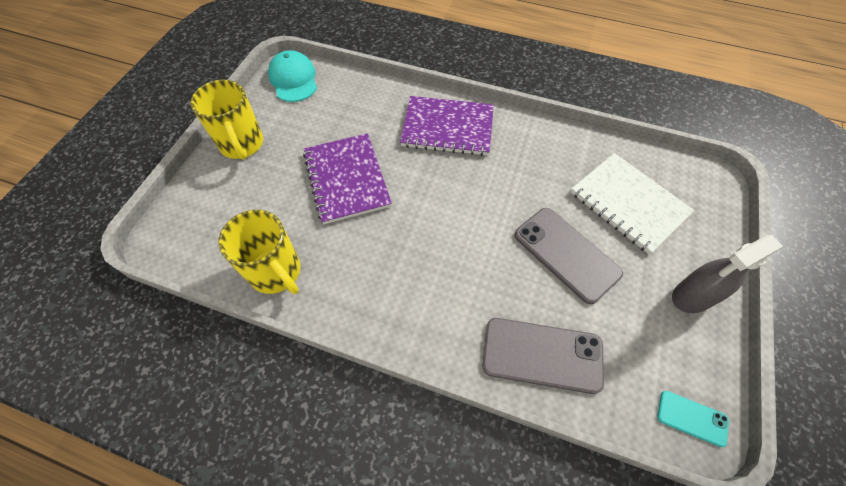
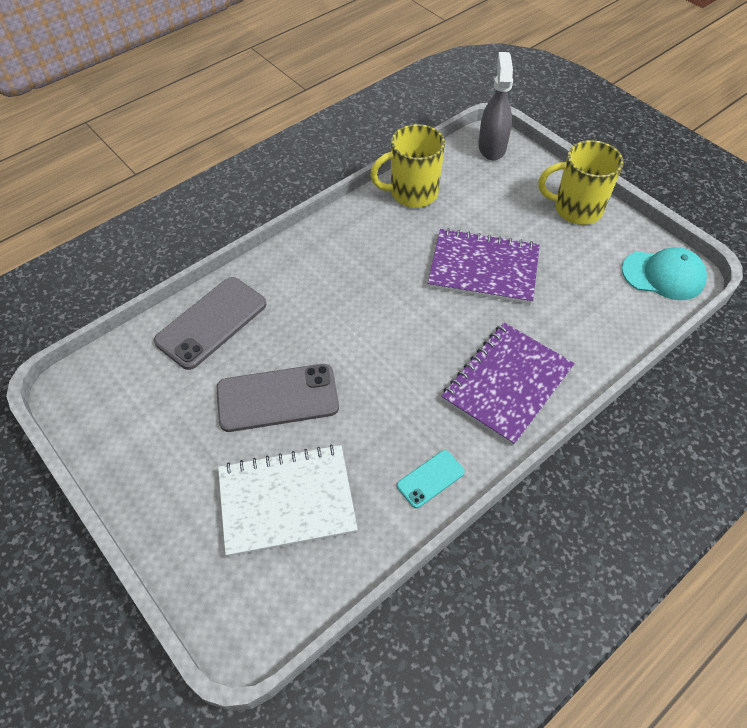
camera: 120 degrees right, 5 degrees down
turquoise phone [657,391,729,447] -> turquoise phone moved to [397,450,465,508]
grey spray bottle [672,235,783,313] -> grey spray bottle moved to [478,52,513,160]

